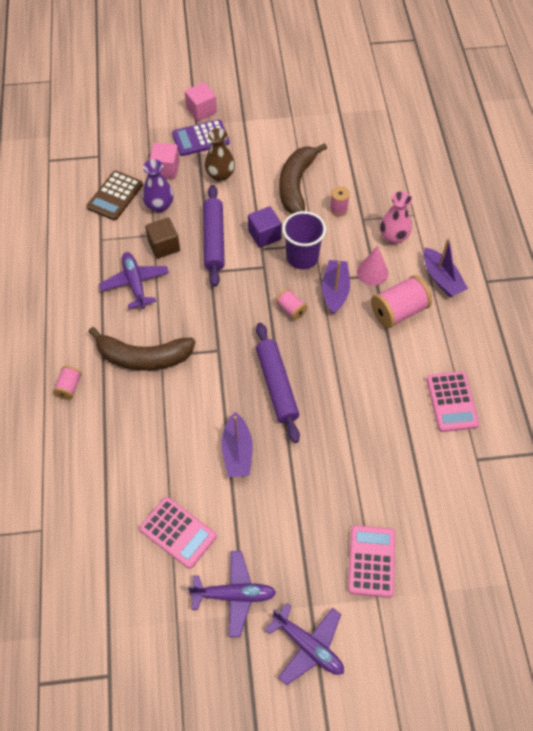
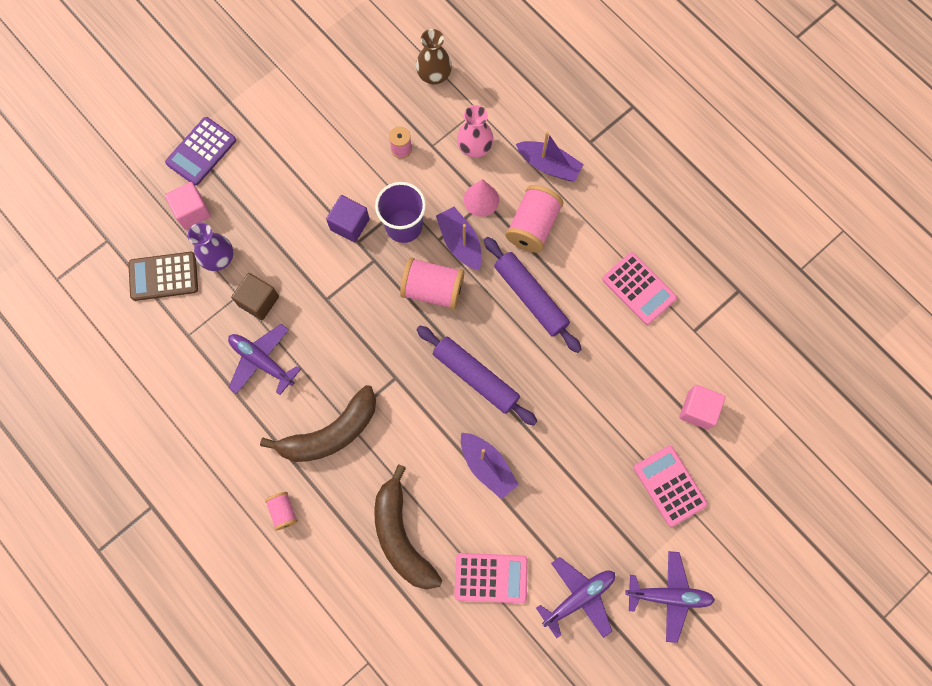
camera: 35 degrees left, 15 degrees up
brown calculator [87,171,143,221] -> brown calculator turned 90 degrees clockwise [128,252,198,301]
pink cube [185,82,217,121] -> pink cube moved to [679,385,726,430]
purple rolling pin [203,185,225,287] -> purple rolling pin moved to [484,237,582,353]
brown vase [205,128,235,182] -> brown vase moved to [416,29,452,85]
pink spool [276,289,307,320] -> pink spool [400,257,464,310], size x1.84
brown banana [279,143,327,214] -> brown banana moved to [374,464,442,590]

